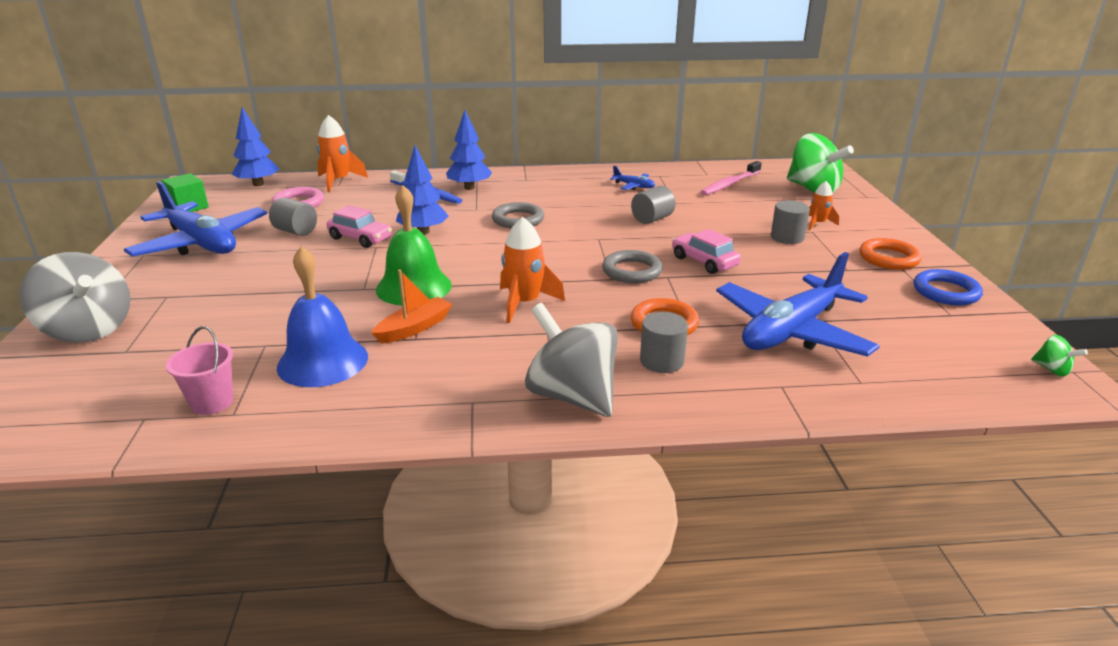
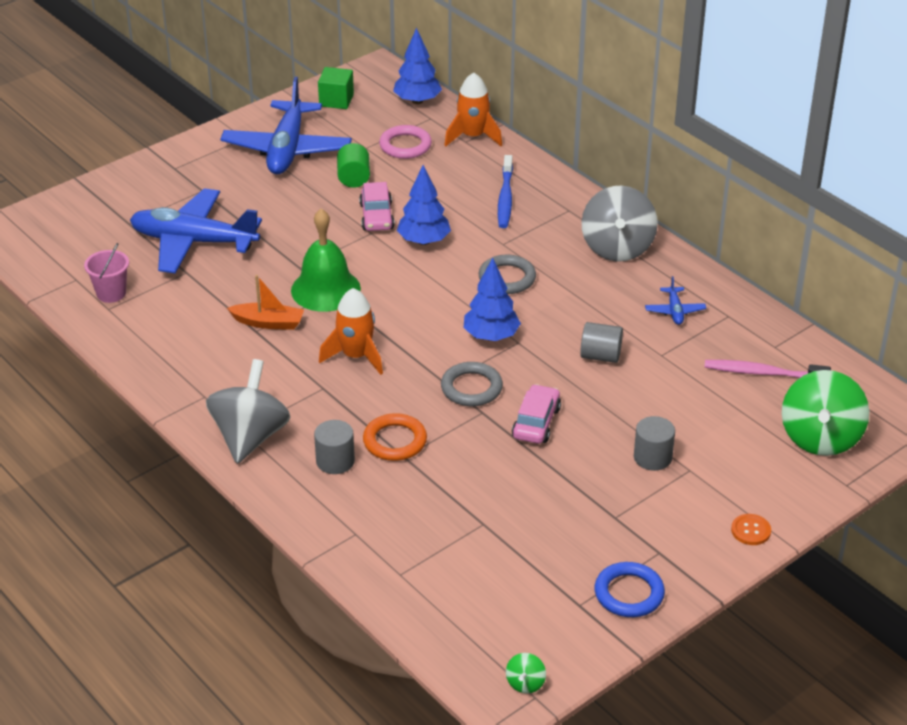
camera: 55 degrees right, 10 degrees up
grey spinning top [20,252,130,343] -> grey spinning top moved to [581,186,658,262]
grey cylinder [269,197,317,236] -> green cylinder [337,143,370,188]
blue bell [277,246,368,387] -> none
blue tree [446,110,492,190] -> blue tree moved to [464,258,521,341]
blue plane [716,252,880,357] -> blue plane moved to [130,188,262,273]
orange rocket [809,181,839,230] -> none
orange ring [859,238,922,270] -> none
none -> orange button [731,514,771,545]

